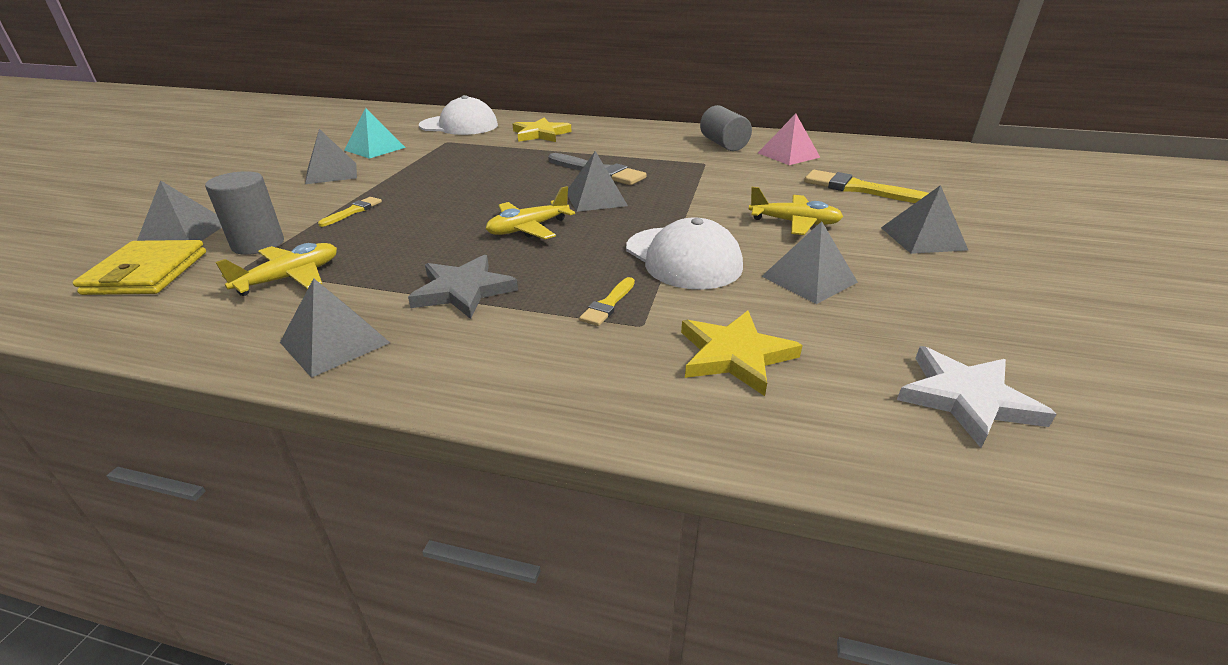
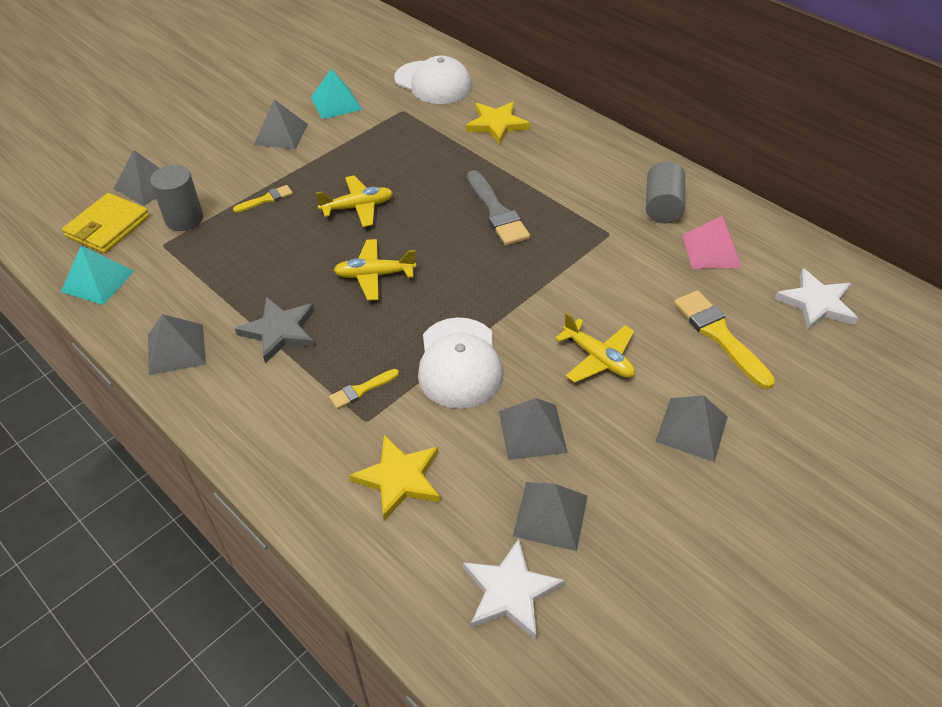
camera: 30 degrees right, 15 degrees up
yellow plane [215,243,337,296] -> yellow plane moved to [316,175,393,227]
grey pyramid [568,151,628,212] -> grey pyramid moved to [513,482,588,551]
none -> turquoise pyramid [61,246,134,305]
none -> white star [775,268,858,331]

